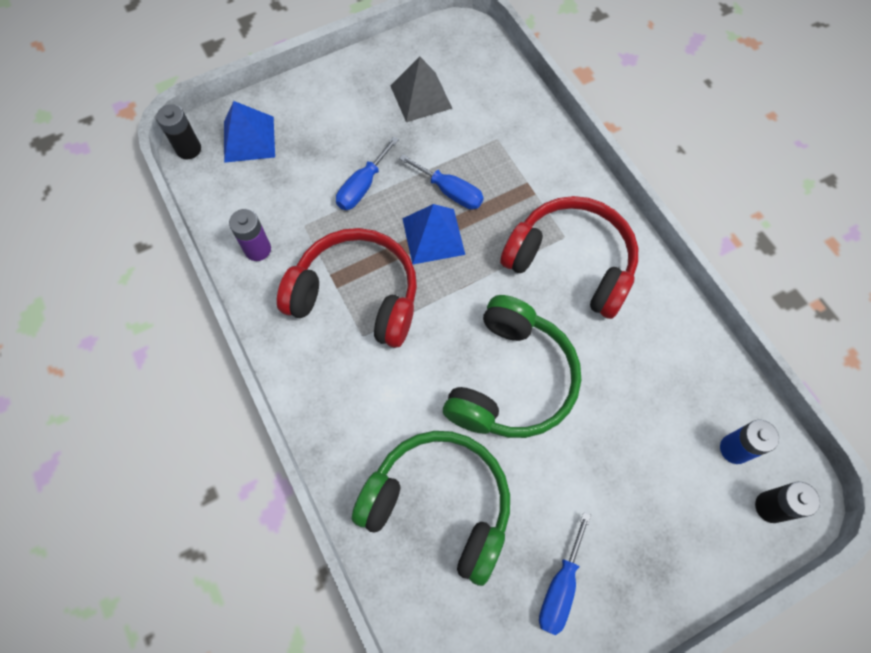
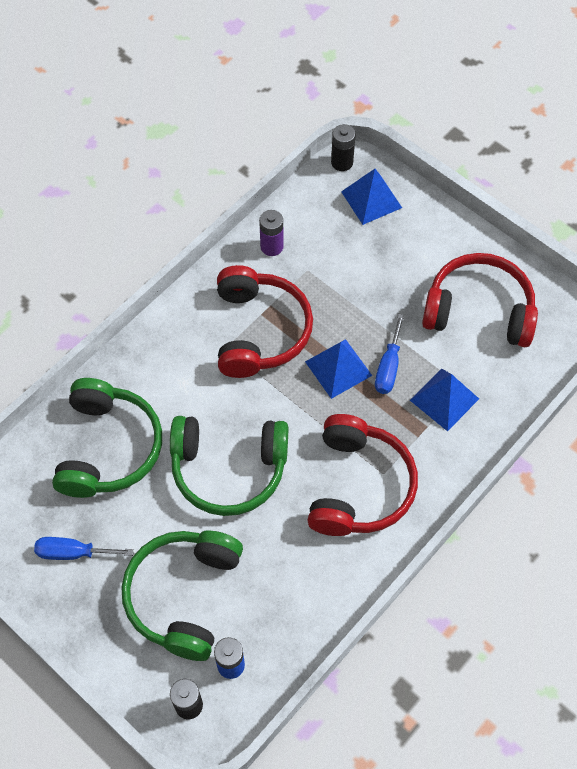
camera: 70 degrees right, 5 degrees down
blue screwdriver [336,137,399,210] -> none
grey pyramid [390,57,453,122] -> red headphones [422,253,538,347]
none -> green headphones [122,531,243,661]
none -> blue pyramid [410,369,479,431]

